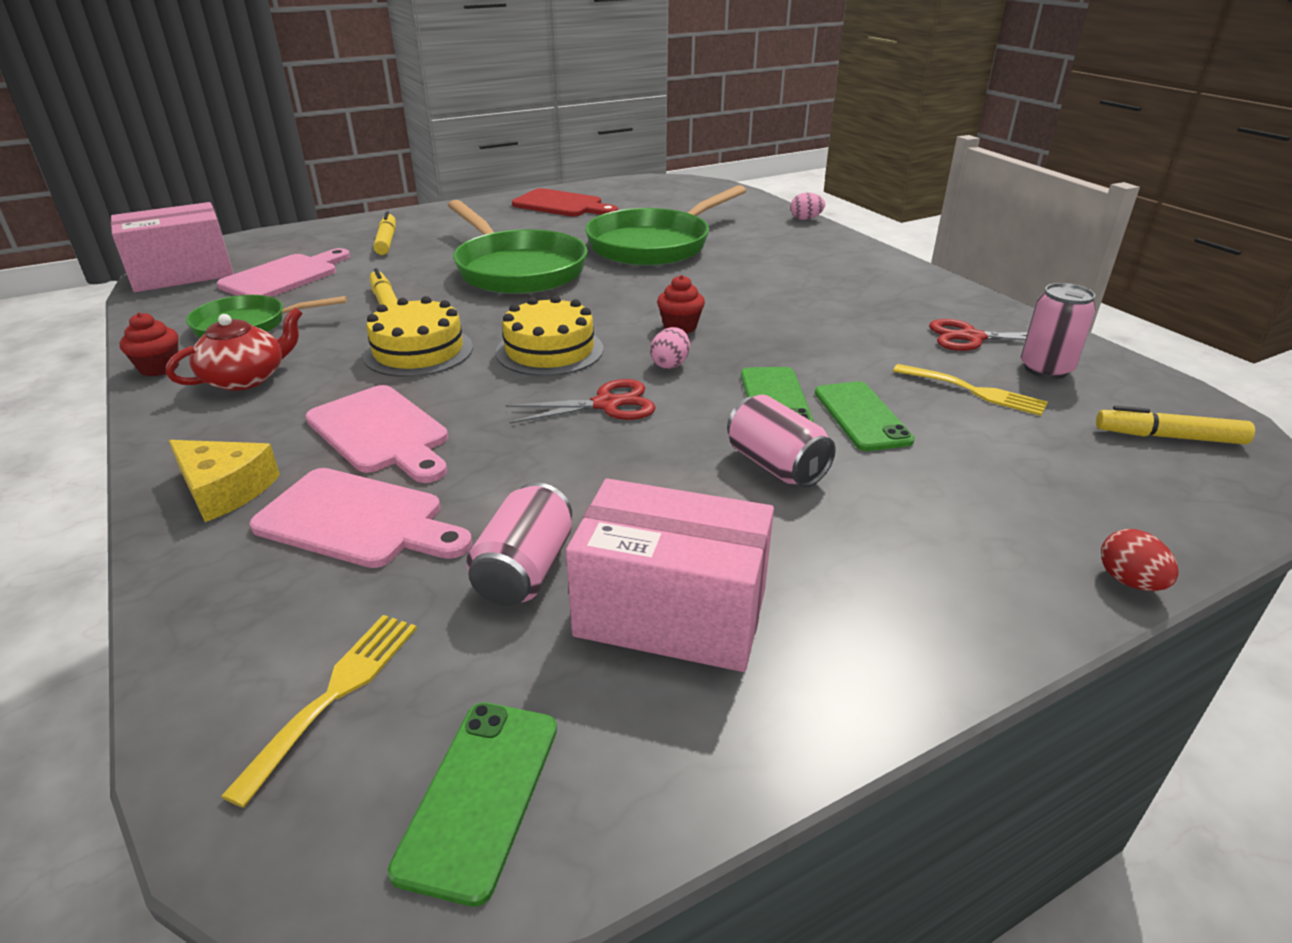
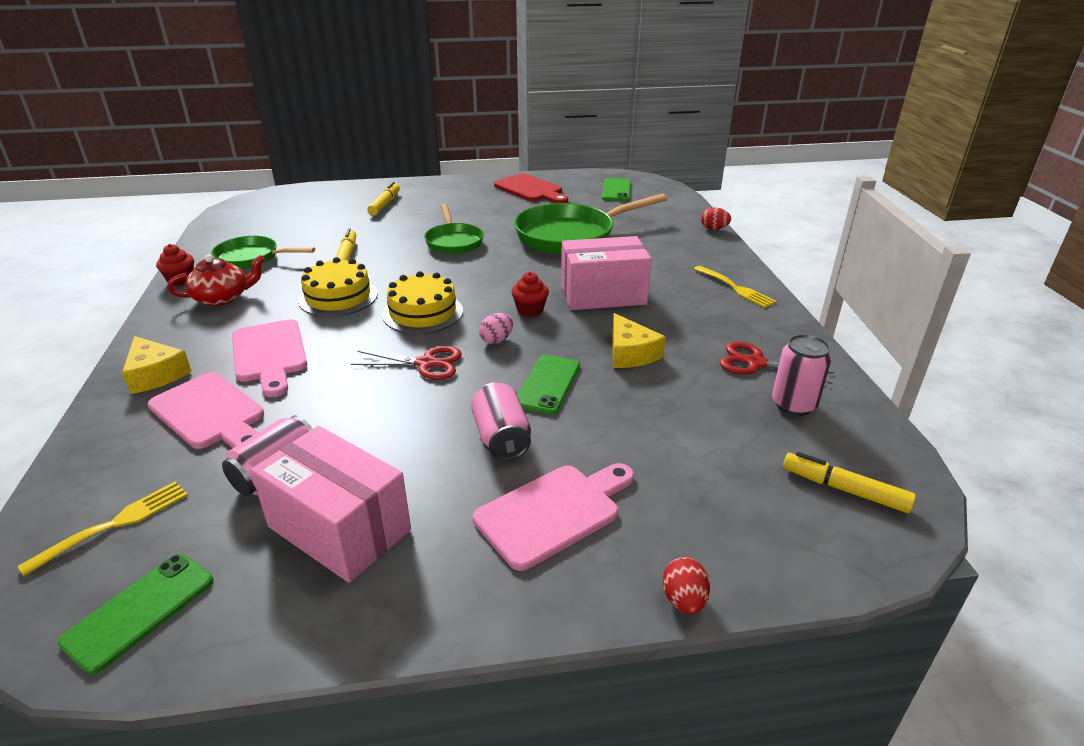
camera: 20 degrees right, 0 degrees up
pink box [111,202,234,292] -> pink box moved to [561,236,652,310]
pink cutting board [217,248,350,297] -> pink cutting board moved to [473,463,634,571]
green pan [448,200,588,294] -> green pan [424,204,484,254], size x0.59
pink egg [790,192,825,220] -> red egg [701,207,731,230]
green phone [815,381,915,451] -> green phone moved to [602,178,631,201]
yellow fork [893,364,1048,416] -> yellow fork moved to [694,266,776,308]
none -> yellow cheese [612,313,666,368]

